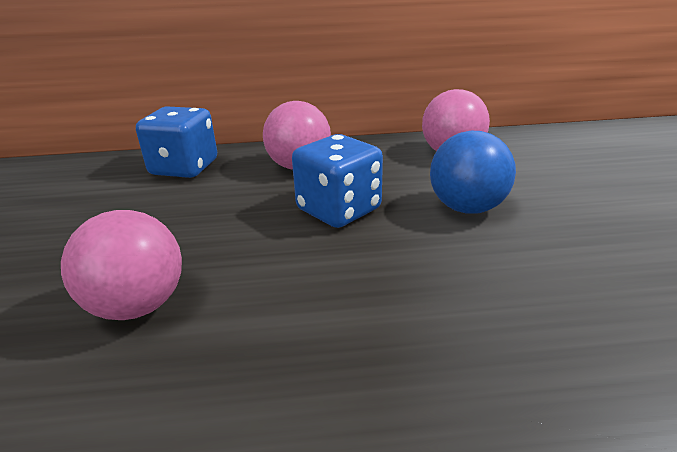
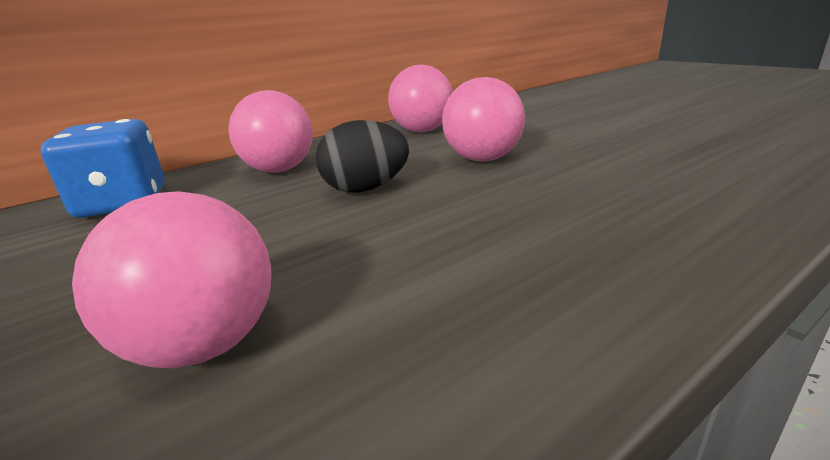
camera: 30 degrees left, 5 degrees down
blue dice [292,134,383,228] -> black egg [315,120,409,193]
blue ball [430,131,516,214] -> pink ball [442,77,525,162]

